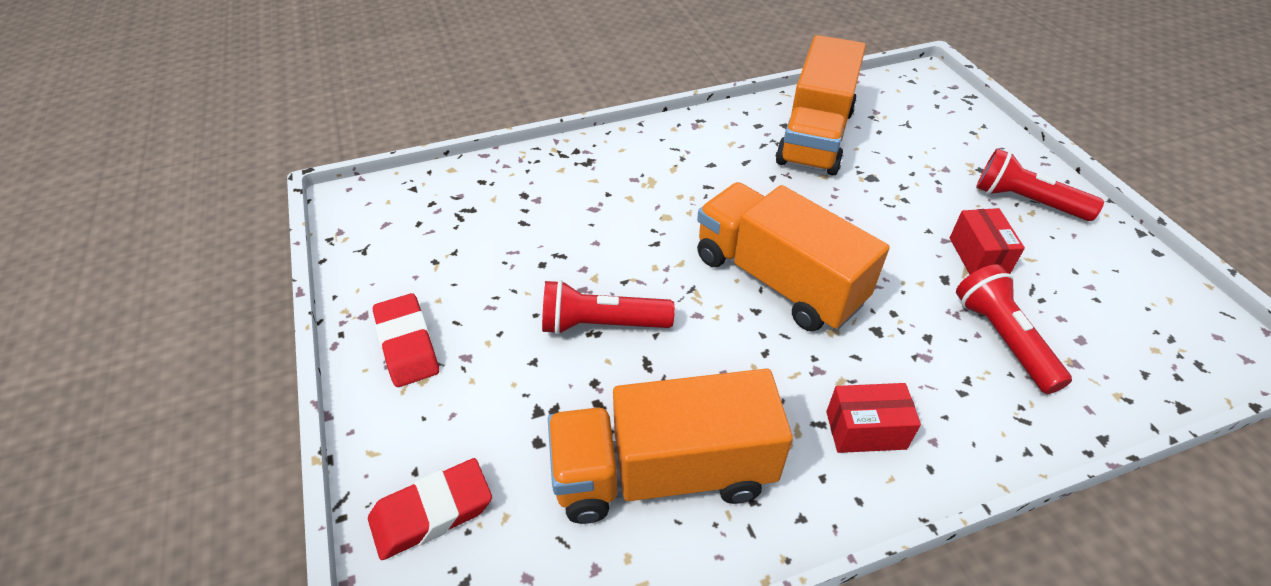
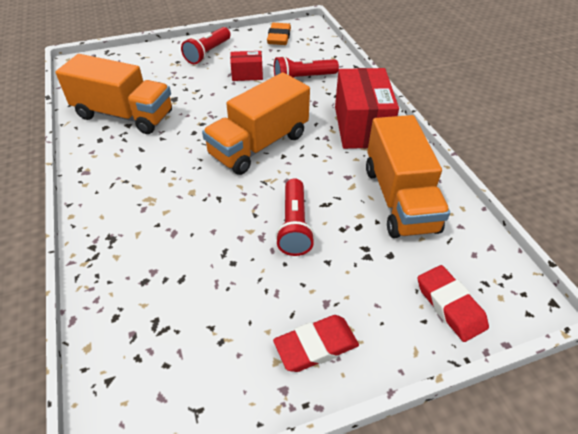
camera: 90 degrees left, 0 degrees up
red box [826,383,921,453] -> red box [335,68,399,149], size x1.97
none -> orange eraser [267,23,291,45]

